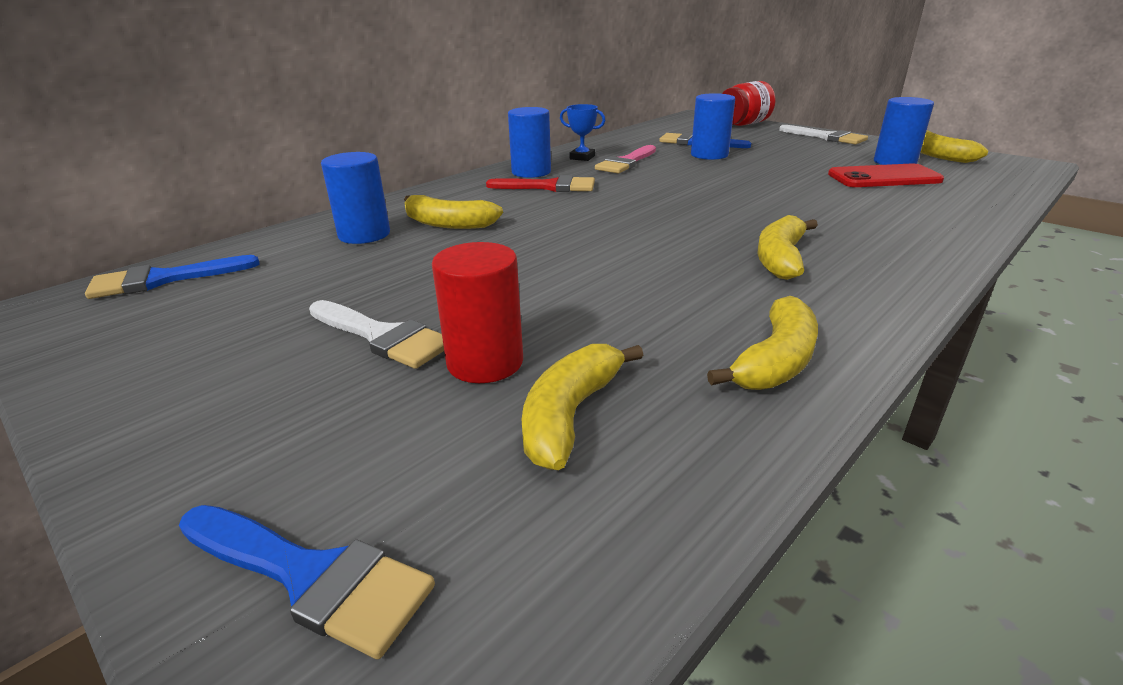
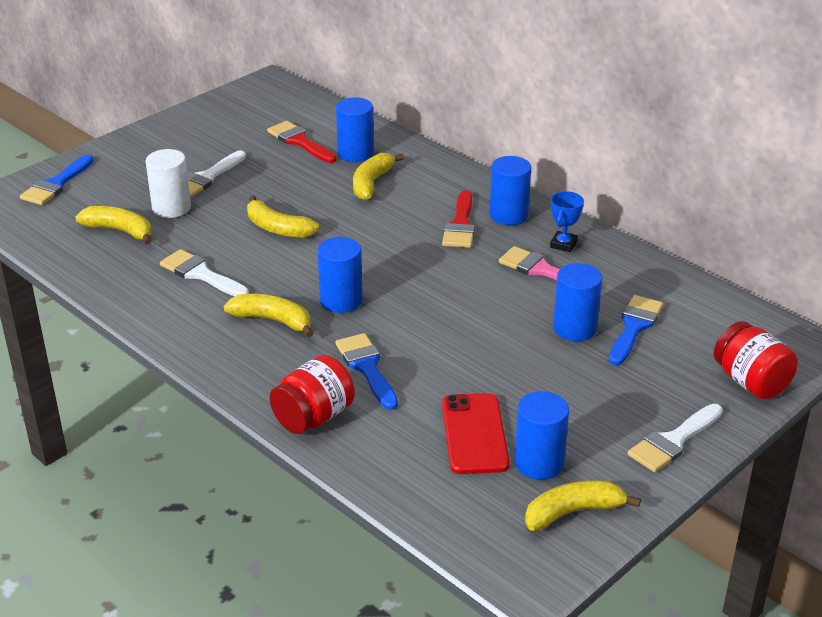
camera: 90 degrees right, 5 degrees up
blue brush [85,255,260,299] -> blue brush moved to [335,333,398,410]
red cylinder [432,242,523,383] -> white cylinder [146,149,191,218]
yellow banana [707,296,818,390] -> yellow banana moved to [247,195,319,238]
none -> white brush [160,249,249,297]
none -> red brush [267,121,337,163]
none -> red jar [269,355,355,434]
none -> blue cylinder [317,237,363,313]

